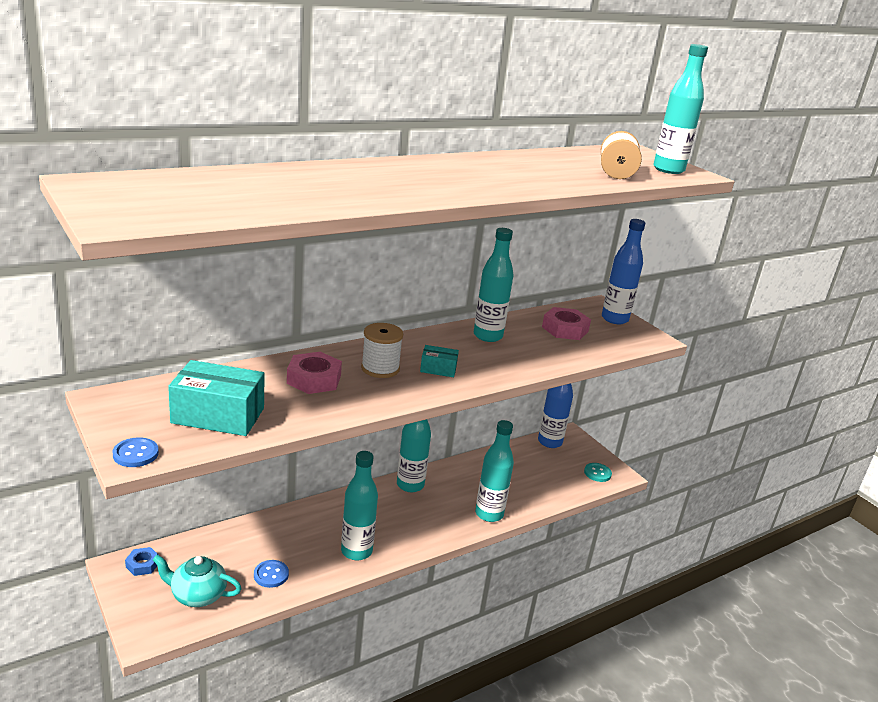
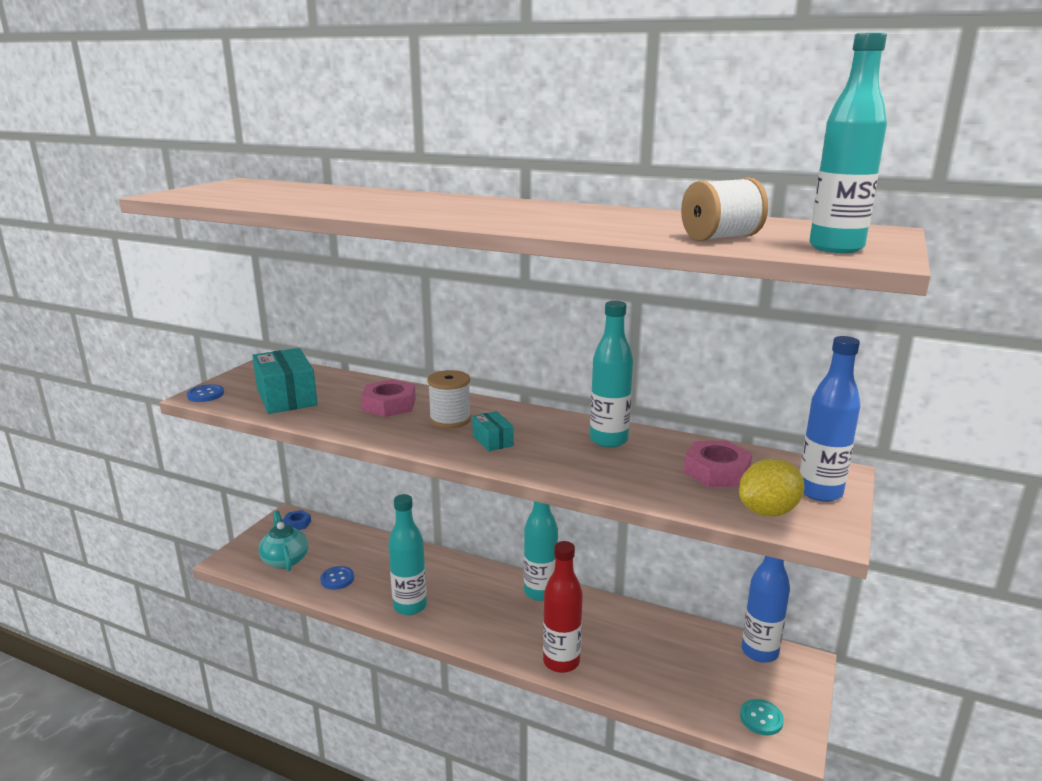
camera: 60 degrees right, 5 degrees down
turquoise bottle [475,420,514,522] -> red bottle [543,541,583,673]
none -> yellow lemon [739,459,804,517]

